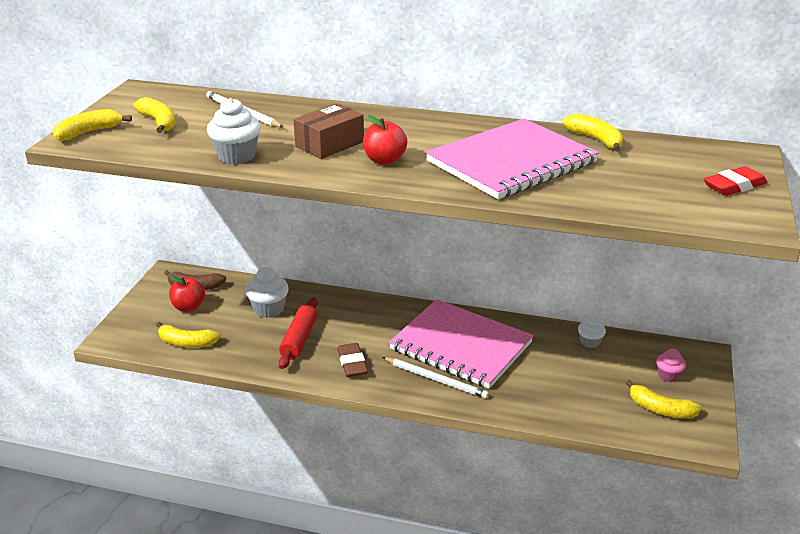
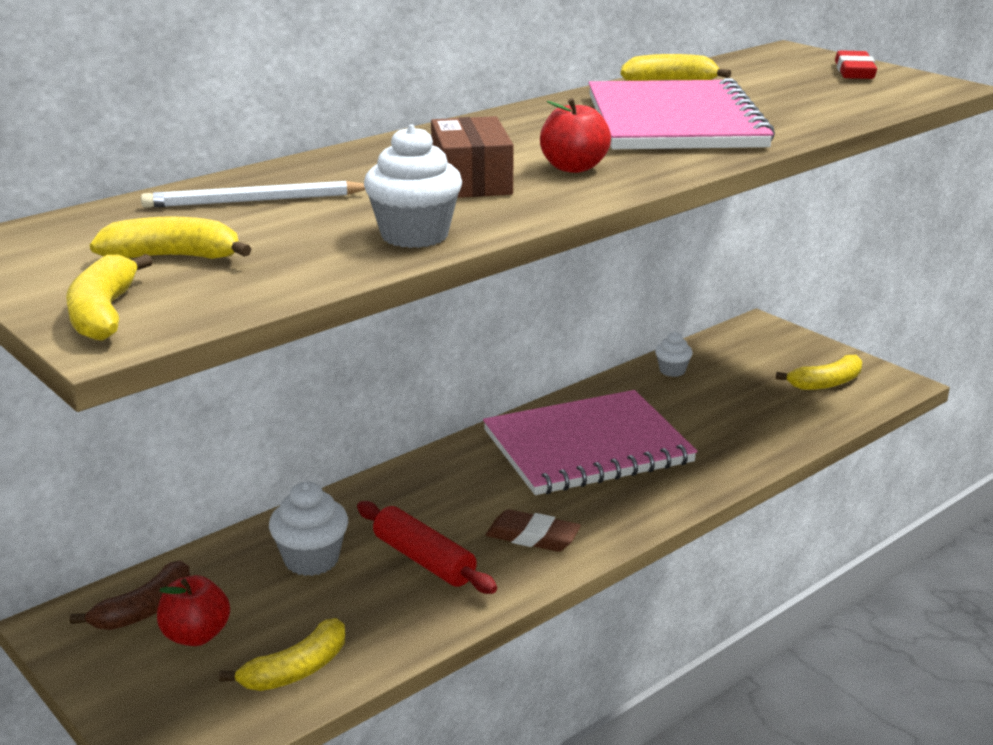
camera: 55 degrees left, 5 degrees down
white pencil [382,357,489,399] -> none
pink cupcake [656,348,686,382] -> none

